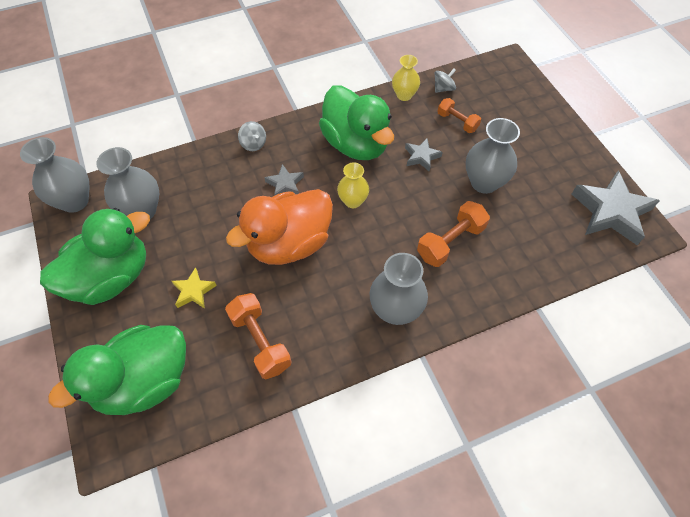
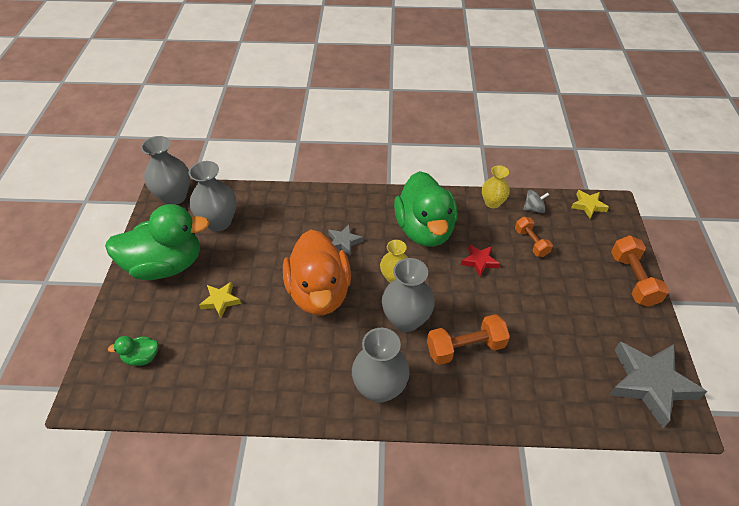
camera: 25 degrees right, 10 degrees down
green duck [48,325,186,415] -> green duck [108,336,158,366], size x0.41
orange dumbbell [225,293,291,379] -> orange dumbbell moved to [611,235,669,307]
orange duck [226,189,333,265] -> orange duck turned 90 degrees counterclockwise [283,230,351,315]
grey spinning top [238,121,266,151] -> none
grey star [405,138,443,172] -> red star [461,244,500,277]
grey vase [466,118,520,194] -> grey vase moved to [382,258,435,332]
none -> yellow star [571,190,609,218]

